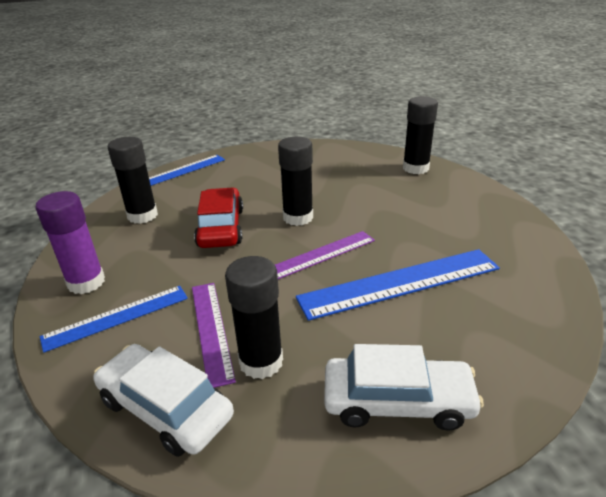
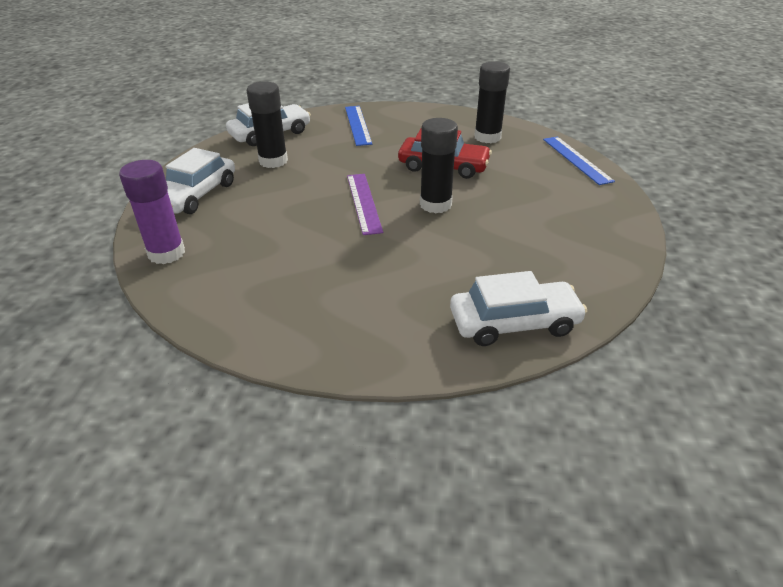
camera: 110 degrees right, 5 degrees up
purple glue stick [35,191,105,294] -> purple glue stick moved to [119,160,185,264]
purple ruler [192,283,236,388] -> none
blue ruler [296,249,500,321] -> none
black glue stick [403,96,438,174] -> white car [450,271,587,346]

